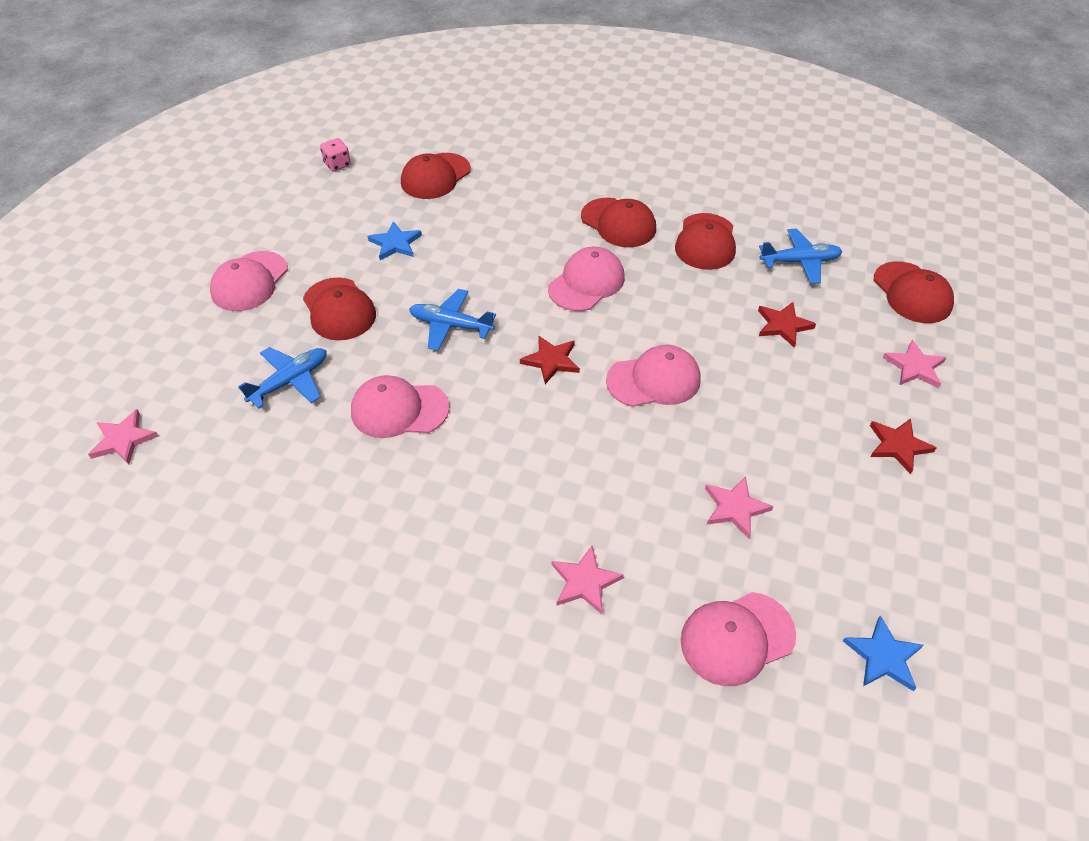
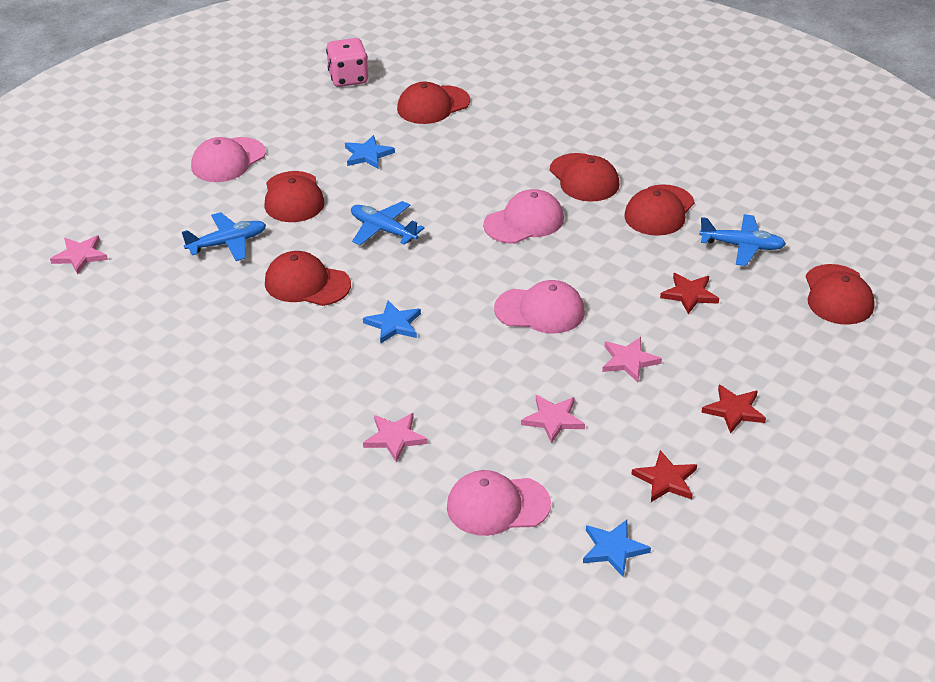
camera: 20 degrees right, 10 degrees down
pink dice [320,138,351,171] -> pink dice [326,38,368,87], size x1.64
pink cap [351,375,449,438] -> red cap [265,251,351,306]
red star [520,335,580,384] -> red star moved to [631,450,697,502]
pink star [883,340,946,388] -> pink star moved to [602,337,662,382]
none -> blue star [363,301,421,344]

